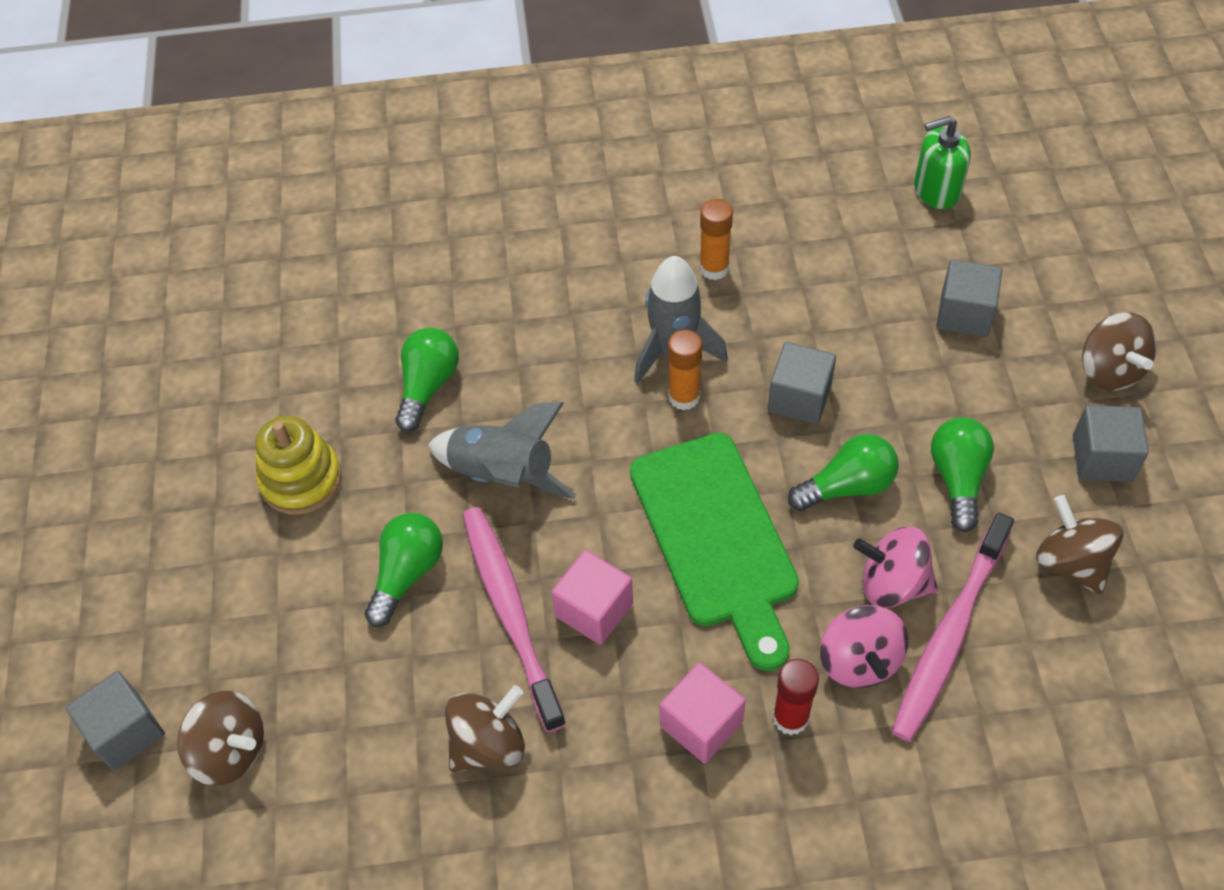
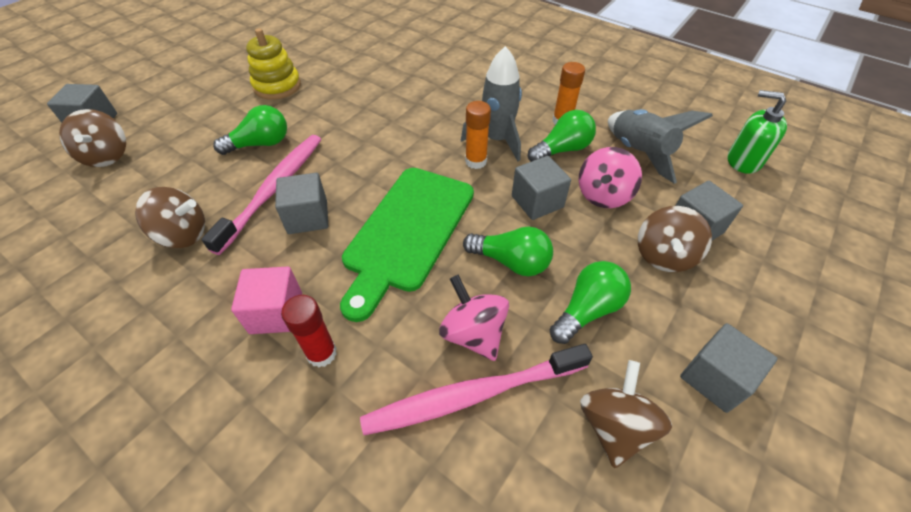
camera: 40 degrees right, 5 degrees down
green light bulb [395,328,459,432] -> green light bulb moved to [528,110,596,162]
grey rocket [428,402,576,499] -> grey rocket moved to [608,109,713,184]
pink cube [552,550,633,645] -> grey cube [275,173,328,234]
pink spinning top [820,605,908,688] -> pink spinning top moved to [579,147,642,208]
brown spinning top [1082,312,1157,391] -> brown spinning top moved to [638,206,712,272]

